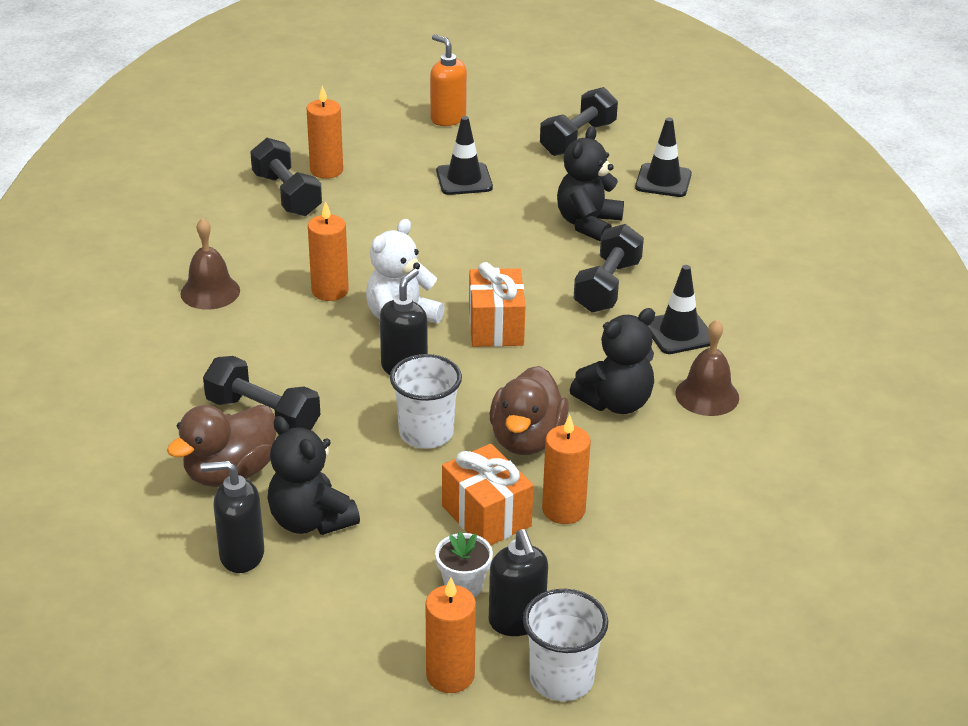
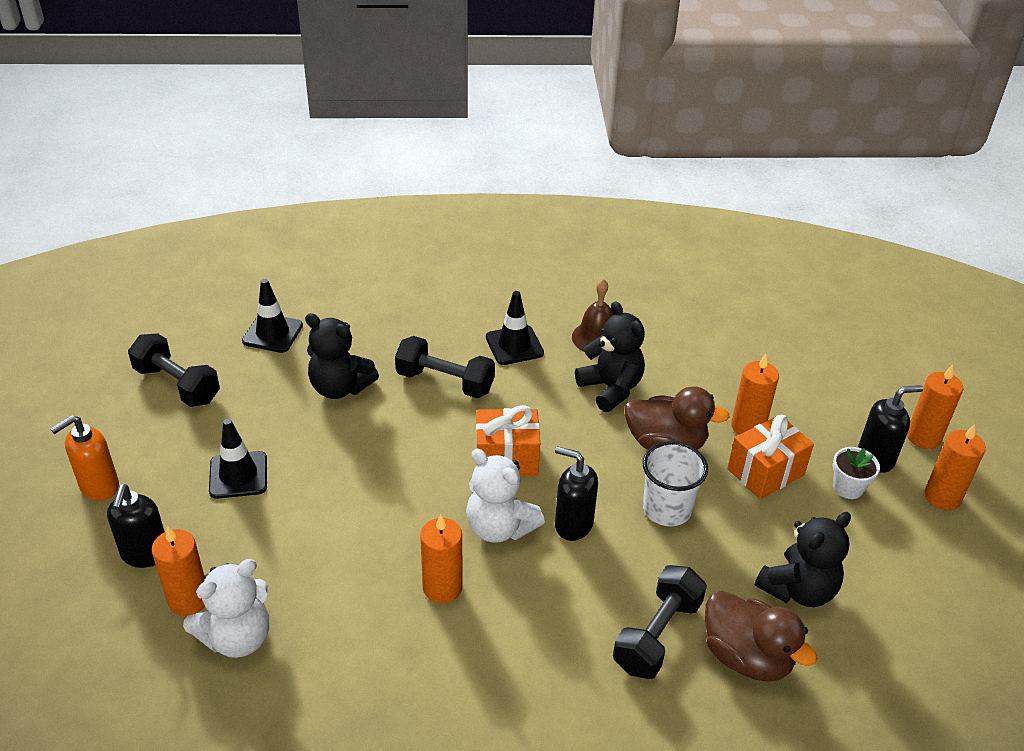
camera: 90 degrees left, 5 degrees up
brown bell [181,218,240,310] -> none
black soap dispenser [200,460,264,573] -> black soap dispenser moved to [107,484,165,568]
black dumbbell [250,138,322,216] -> white teddy bear [183,559,269,658]
white cup [523,589,608,701] -> orange candle [907,365,963,449]

